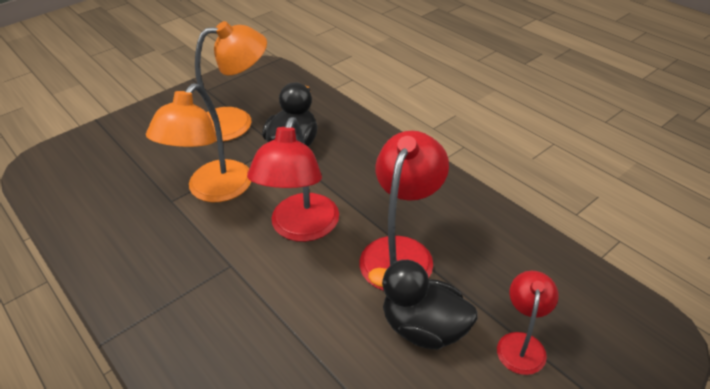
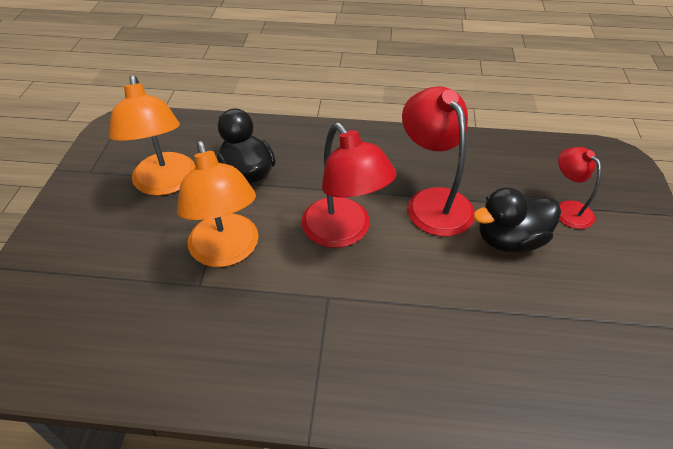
camera: 45 degrees left, 5 degrees up
orange lamp [195,21,267,142] -> orange lamp turned 135 degrees clockwise [109,75,196,196]

